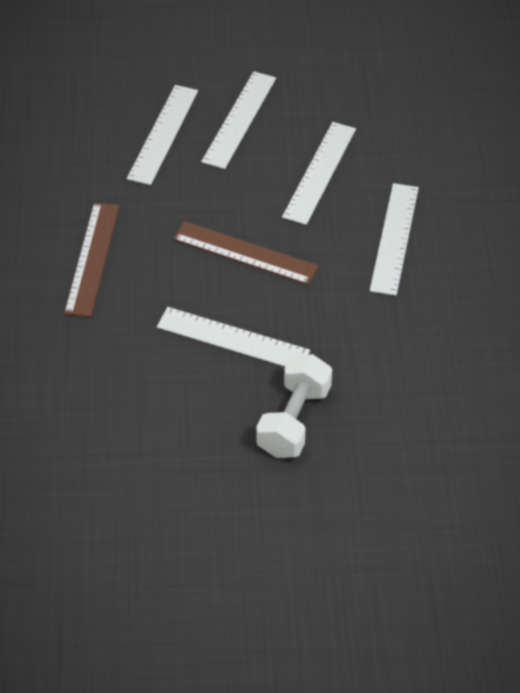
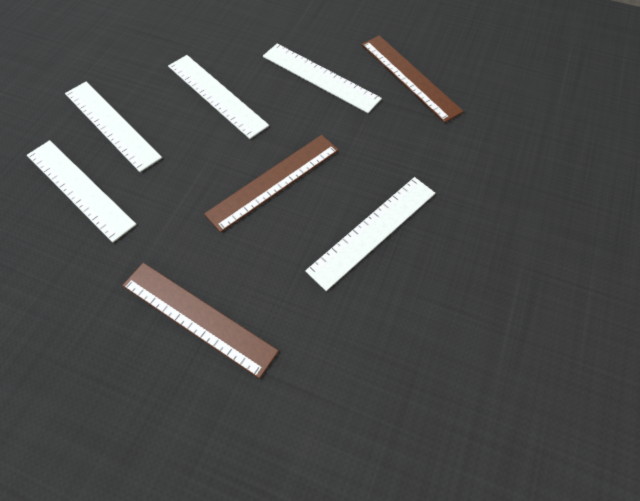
camera: 65 degrees left, 10 degrees up
white dumbbell [256,354,332,458] -> none
none -> brown ruler [362,36,464,123]

